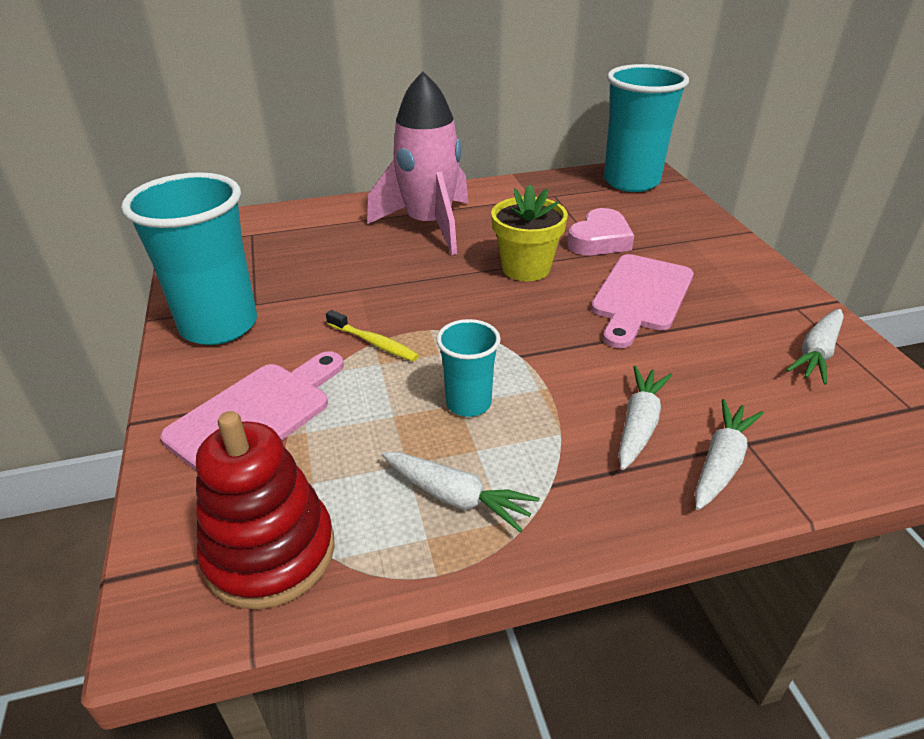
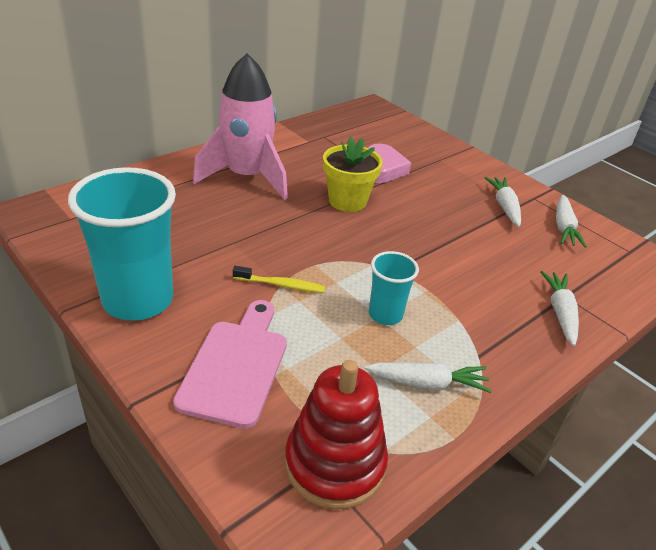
camera: 30 degrees left, 0 degrees up
pink cutting board [591,254,693,348] -> none
turquoise cup [604,64,689,192] -> none
white carrot [618,366,672,470] -> white carrot moved to [485,177,521,227]

